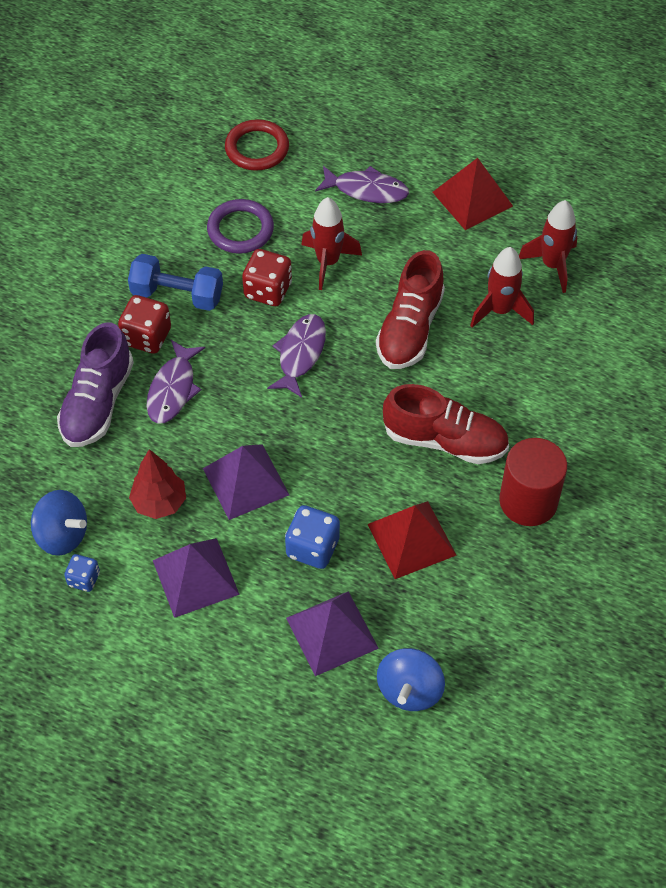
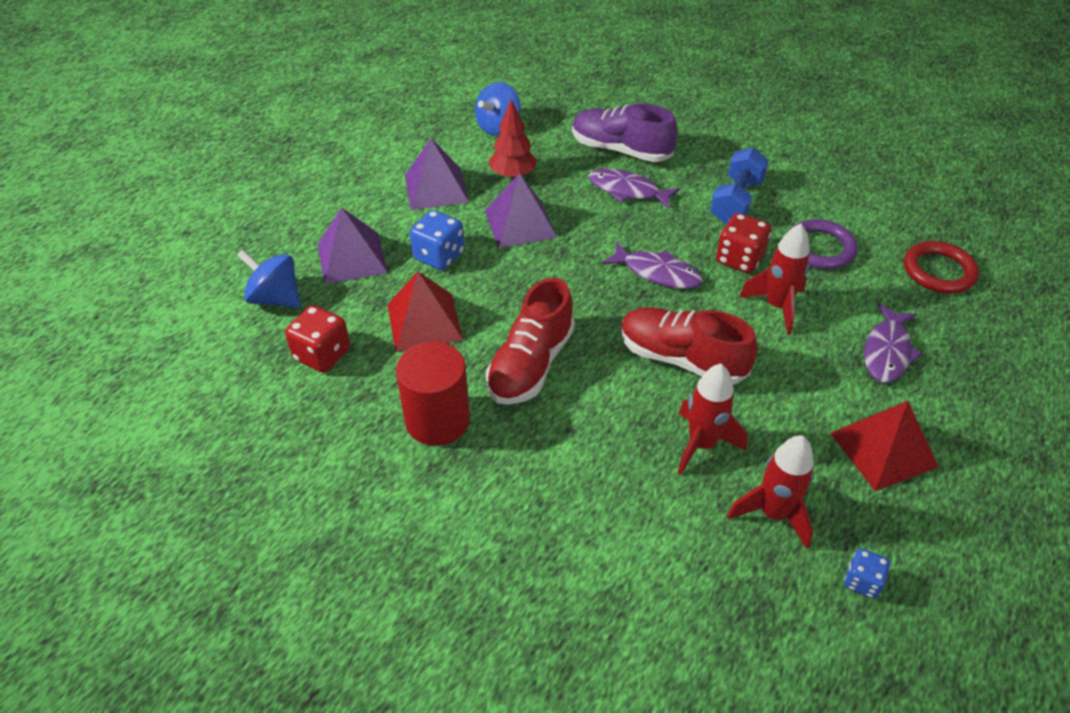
camera: 100 degrees right, 10 degrees down
blue dice [64,554,100,592] -> blue dice moved to [844,548,891,599]
red dice [118,295,171,354] -> red dice moved to [285,305,350,372]

